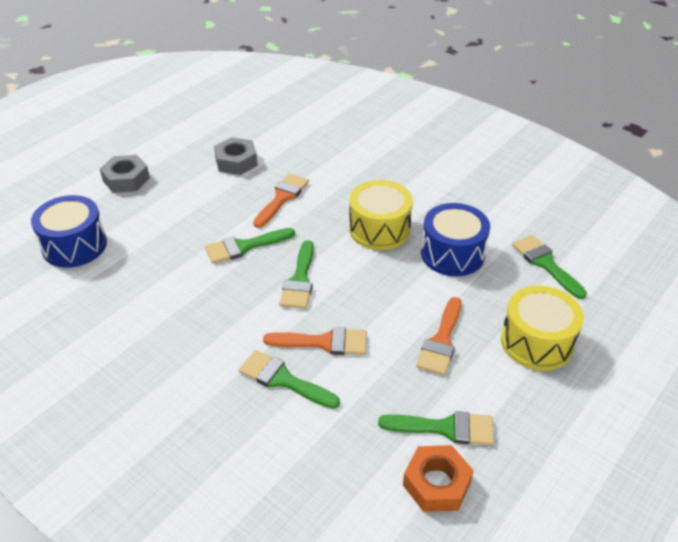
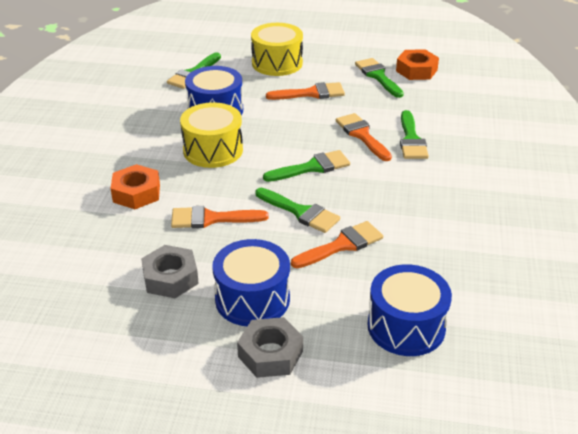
camera: 120 degrees left, 5 degrees down
none -> orange nut [110,164,160,209]
none -> blue drum [212,239,290,326]
none -> orange brush [291,221,383,268]

